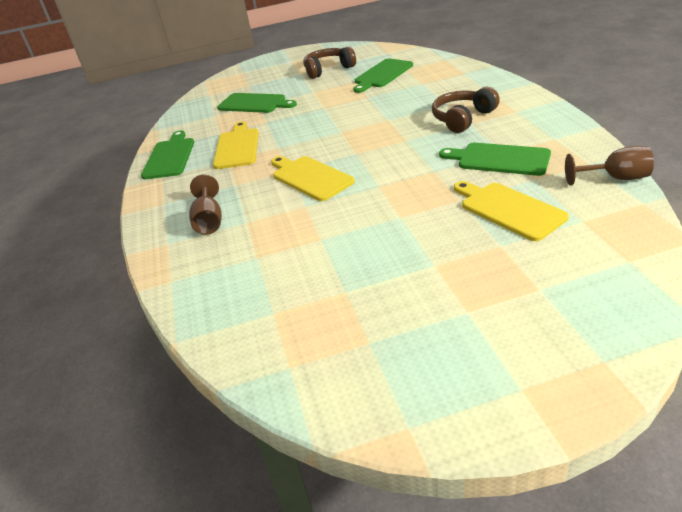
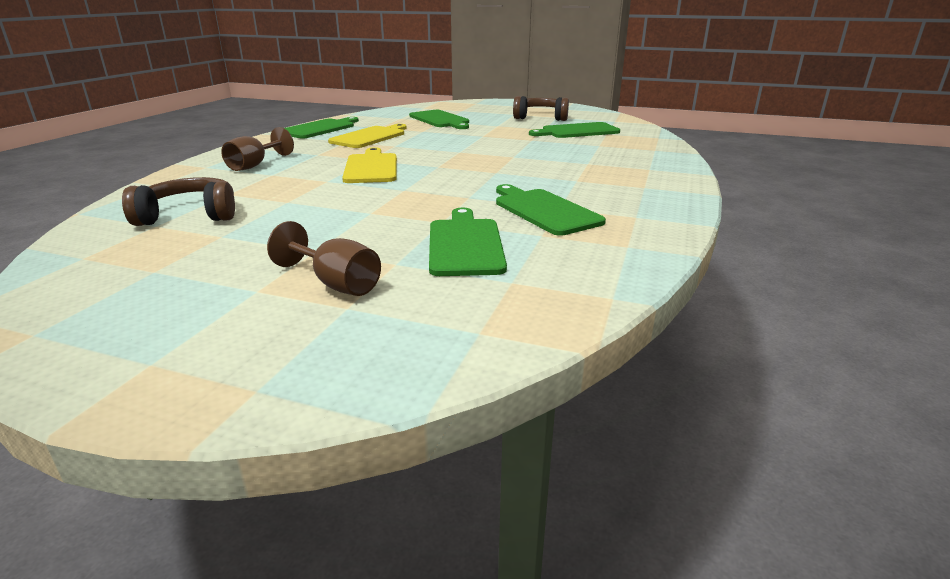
camera: 30 degrees right, 10 degrees down
brown headphones [432,87,500,133] -> brown headphones moved to [122,177,235,226]
yellow cutting board [454,181,569,241] -> green cutting board [429,208,507,276]
brown goblet [565,146,654,186] -> brown goblet moved to [267,221,381,296]

